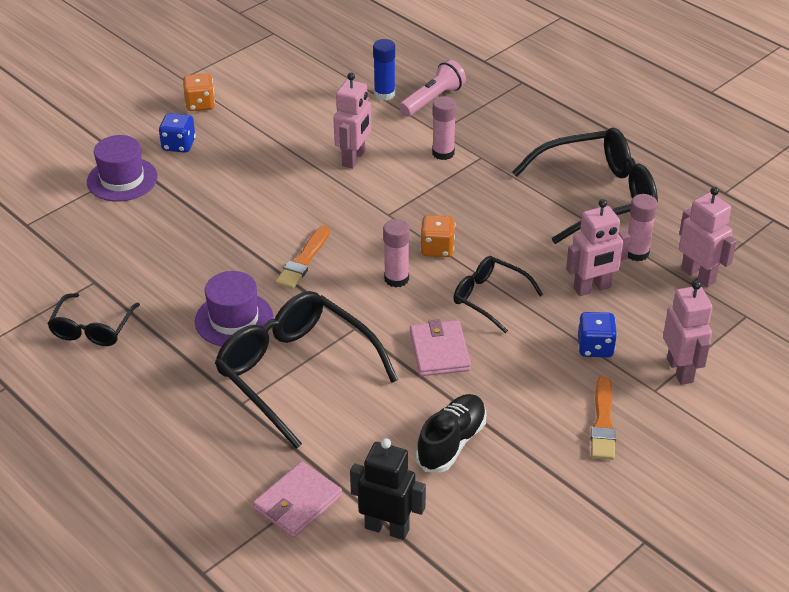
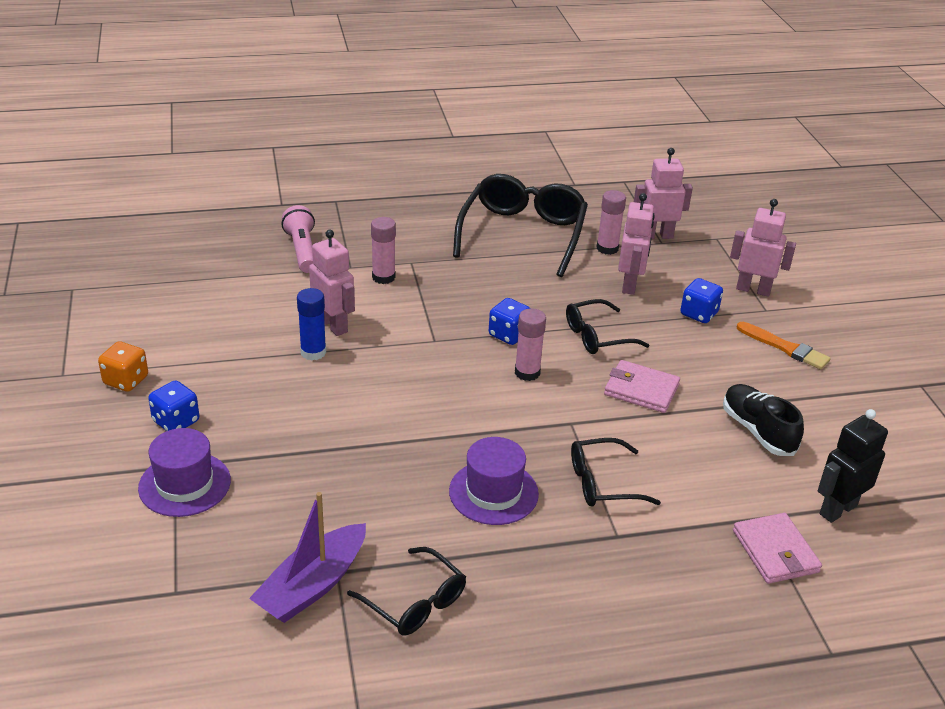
camera: 60 degrees left, 5 degrees down
black glasses [215,291,398,449] -> black glasses [571,438,661,507], size x0.55
orange brush [275,225,330,289] -> none
blue glue stick [373,39,395,100] -> blue glue stick moved to [297,288,326,360]
orange dice [420,215,455,257] -> blue dice [489,298,531,345]
none -> purple boat [249,492,366,623]

